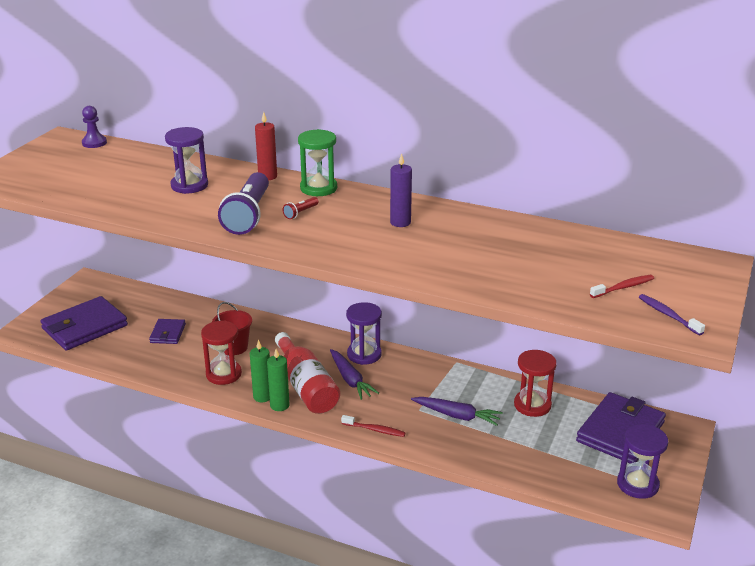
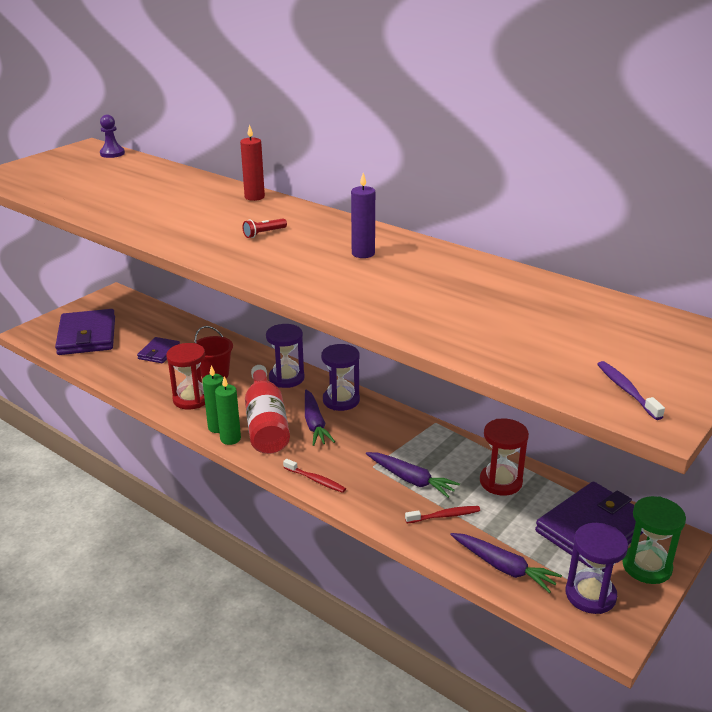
camera: 15 degrees right, 0 degrees up
purple wallet [40,296,128,351] -> purple wallet turned 75 degrees counterclockwise [55,309,115,355]
purple hourglass [165,127,208,194] -> purple hourglass moved to [266,324,305,388]
purple flashlight [218,172,269,235] -> none
green hourglass [298,129,337,196] -> green hourglass moved to [622,496,686,584]
red toothbrush [590,275,654,298] -> red toothbrush moved to [405,506,480,523]
none -> purple carrot [450,533,562,593]

